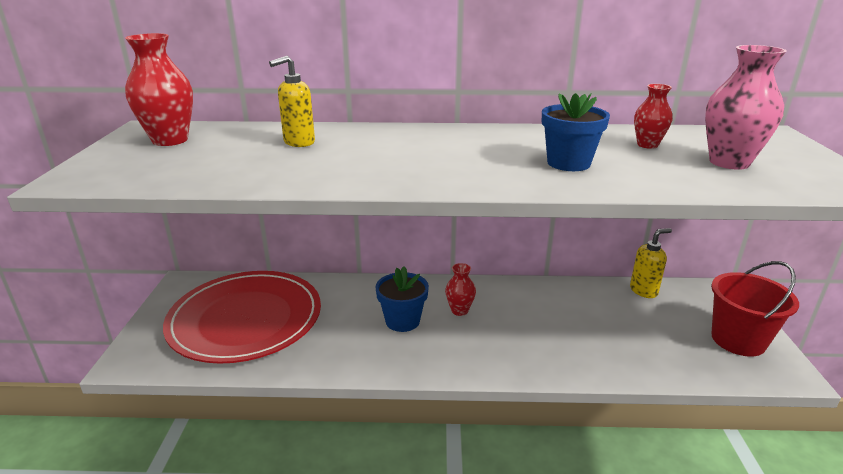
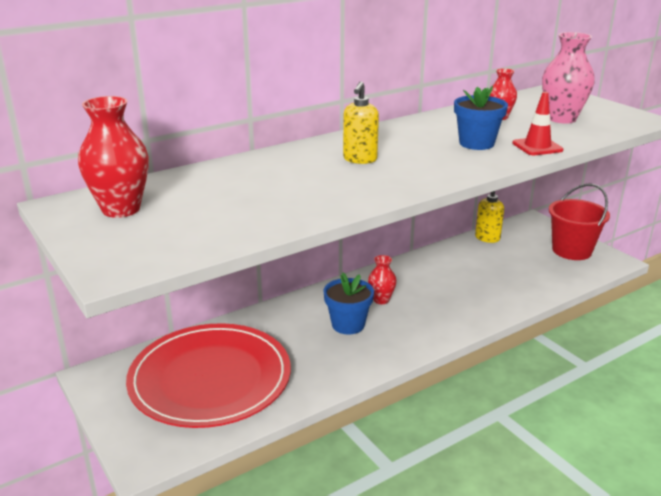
camera: 35 degrees left, 0 degrees up
yellow soap dispenser [269,56,315,147] -> yellow soap dispenser moved to [343,82,379,164]
none -> red traffic cone [512,92,563,155]

